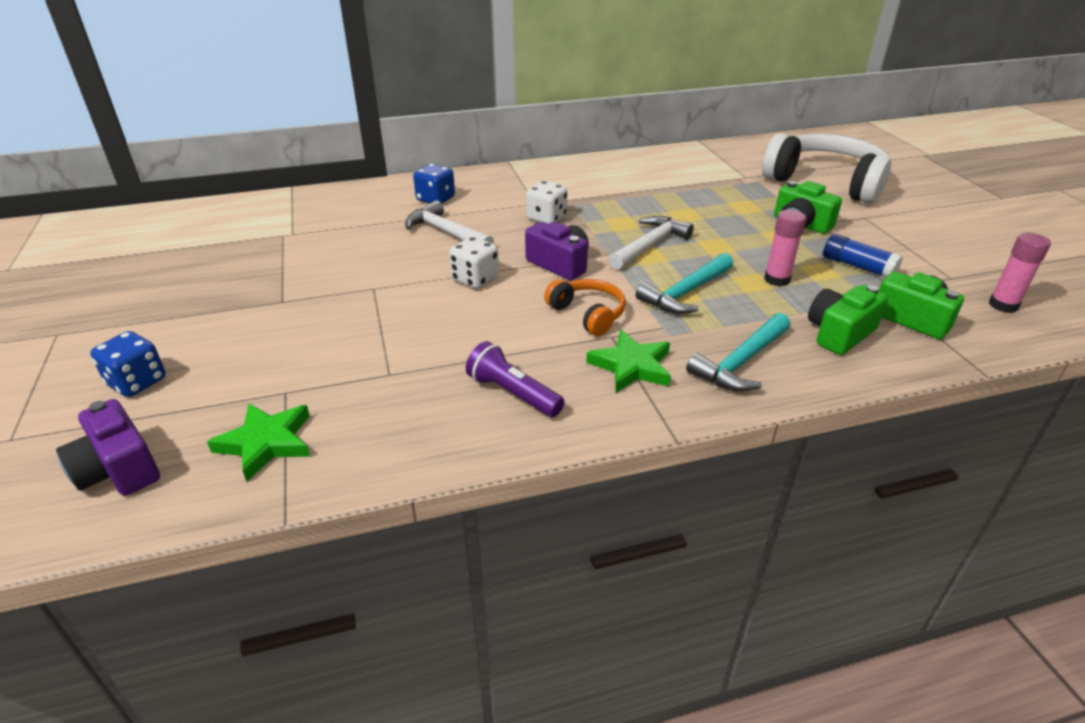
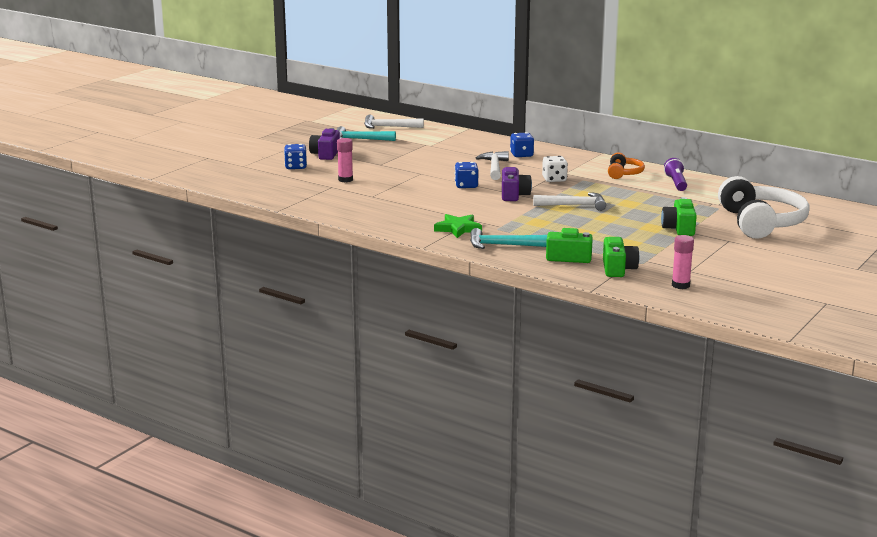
camera: 50 degrees right, 15 degrees down
purple camera [56,399,160,496] -> purple camera moved to [309,128,340,160]
green star [207,403,310,481] -> none
white dice [449,237,499,289] -> blue dice [455,162,478,188]
purple flashlight [466,341,565,417] -> purple flashlight moved to [664,158,687,191]
orange headphones [544,279,626,336] -> orange headphones moved to [608,153,645,179]
turquoise hammer [636,253,733,314] -> turquoise hammer moved to [337,126,396,141]
pink glue stick [764,210,806,286] -> pink glue stick moved to [337,138,353,183]
blue glue stick [823,234,903,278] -> none
none -> white hammer [364,115,424,129]

